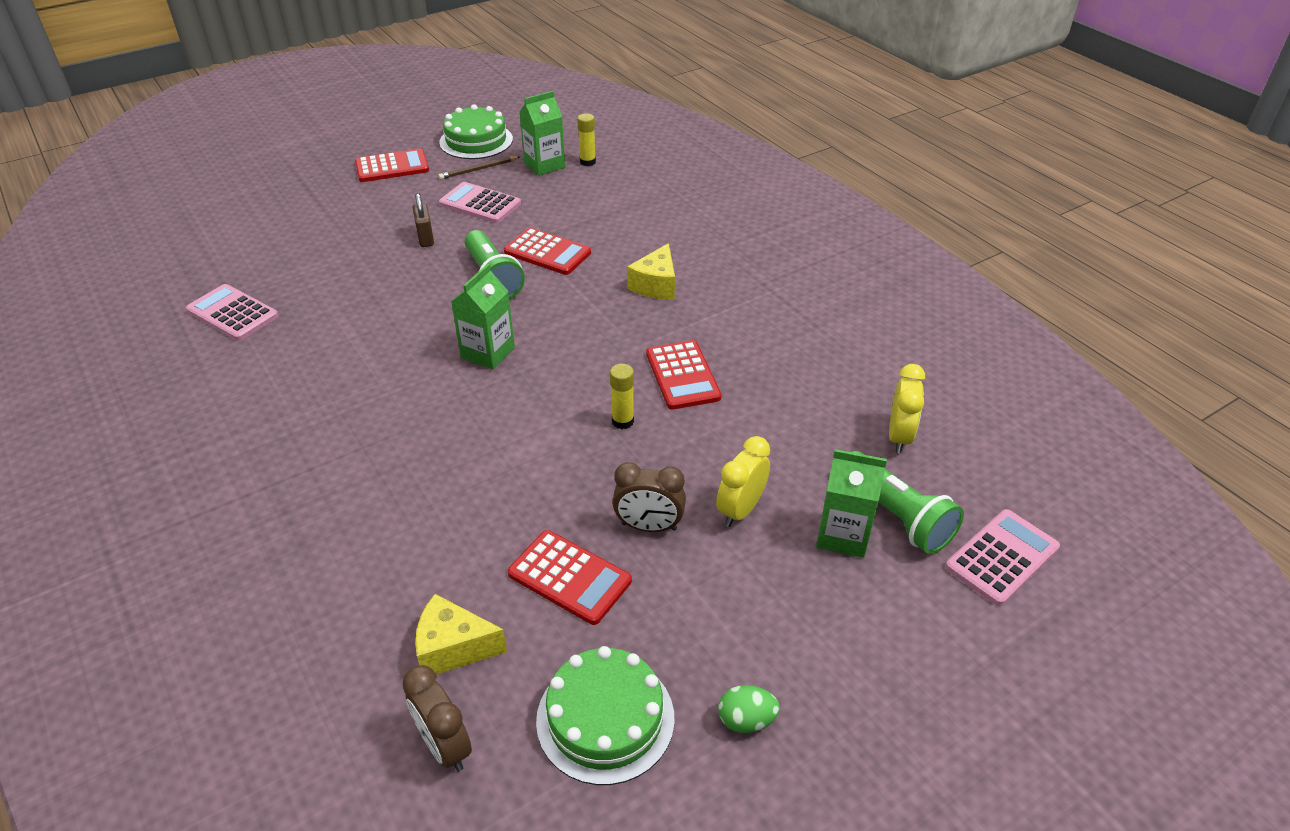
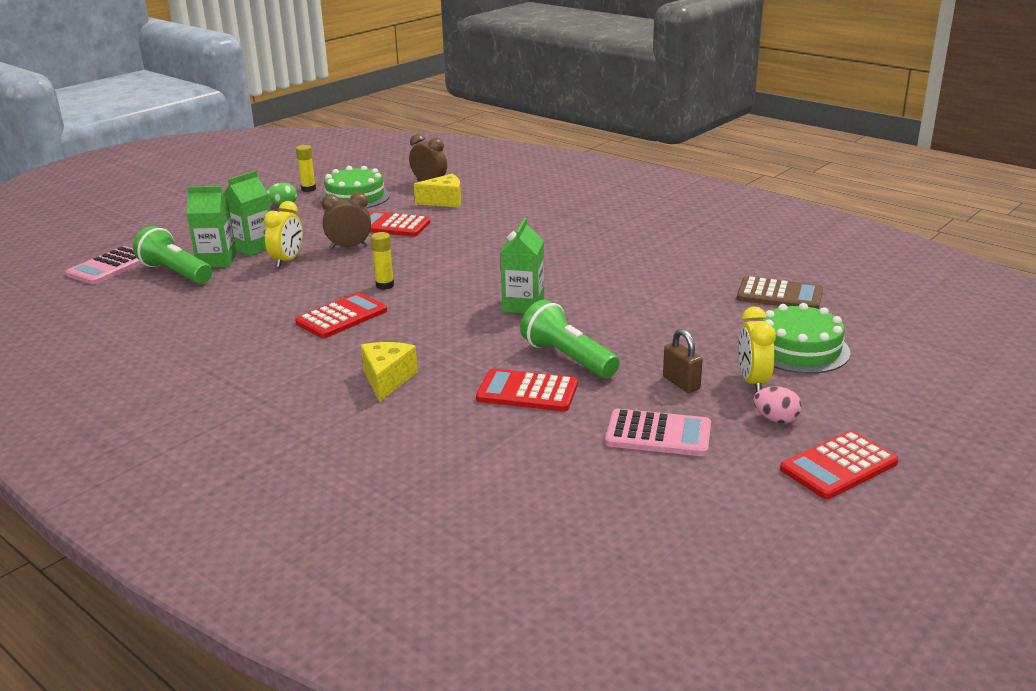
camera: 165 degrees right, 15 degrees down
pink calculator [186,284,279,341] -> brown calculator [737,276,823,309]
green cake [439,105,513,159] -> green cake moved to [762,303,851,374]
brown pencil [439,156,520,180] -> none
green carton [520,91,565,176] -> green carton moved to [224,171,270,256]
yellow glue stick [577,113,596,166] -> yellow glue stick moved to [296,145,316,192]
red calculator [646,340,721,410] -> red calculator turned 75 degrees clockwise [295,293,387,338]
yellow clock [889,364,925,453] -> yellow clock moved to [738,307,776,393]
none -> pink egg [753,386,802,423]

